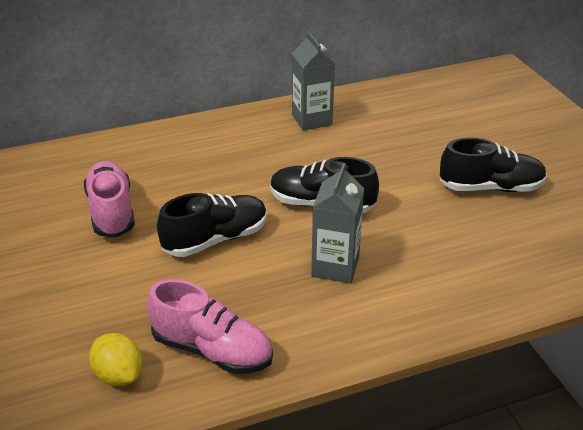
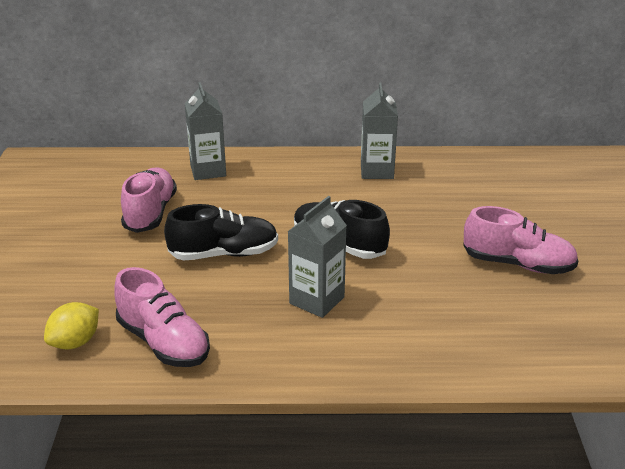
camera: 20 degrees right, 5 degrees down
yellow lemon [89,333,142,386] -> yellow lemon turned 60 degrees clockwise [44,302,99,350]
black shoe [439,138,547,192] -> pink shoe [463,206,578,274]
none -> grey carton [185,82,226,180]

